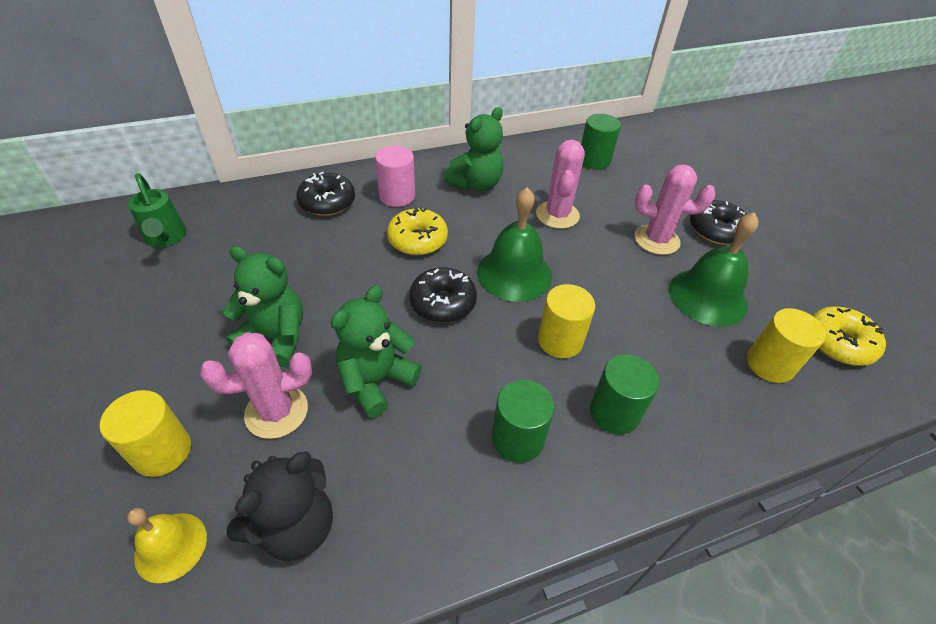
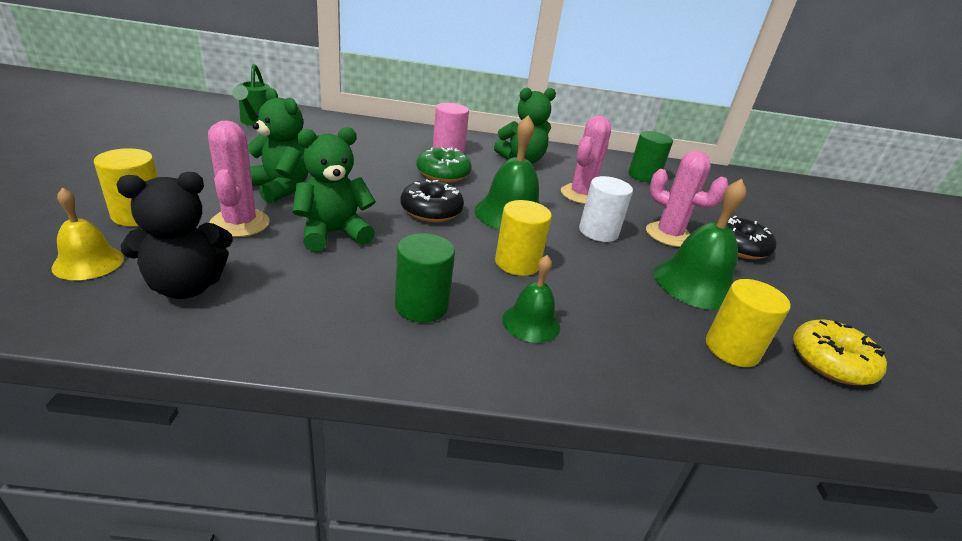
camera: 20 degrees right, 15 degrees down
pink cactus [200,332,312,439] -> pink cactus turned 75 degrees clockwise [208,120,270,237]
black donut [296,172,355,216] -> none
yellow donut [387,207,448,255] -> green donut [416,147,472,183]
green cylinder [590,354,660,434] -> green bell [502,255,560,343]
none -> white cylinder [579,176,633,242]

